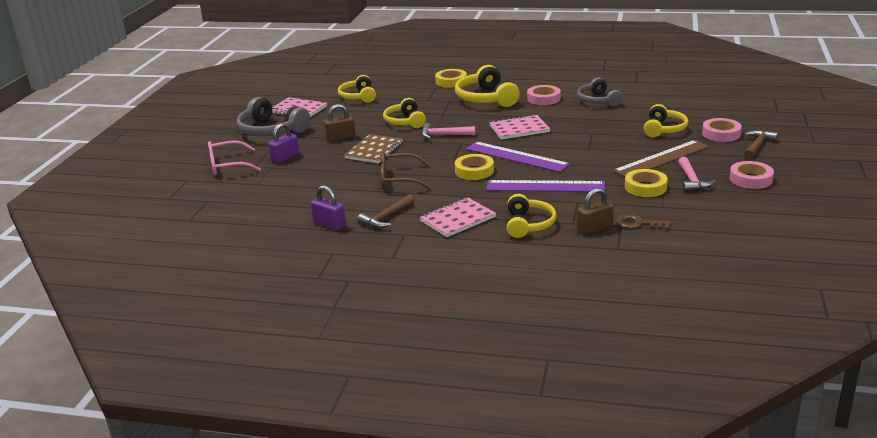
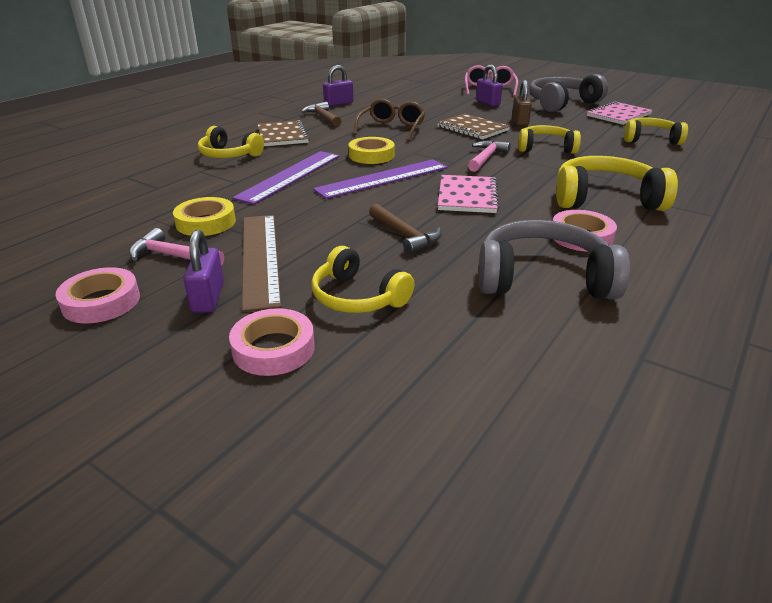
camera: 110 degrees right, 5 degrees up
pink notebook [420,198,496,237] -> brown notebook [257,120,310,146]
yellow tape [435,69,467,88] -> none
grey headphones [577,78,623,107] -> grey headphones [478,220,630,300], size x1.50
brown padlock [577,188,614,235] -> none
brown key [616,214,671,230] -> none
brown hammer [744,130,779,159] -> brown hammer moved to [369,204,442,254]
none -> purple padlock [183,230,224,313]

